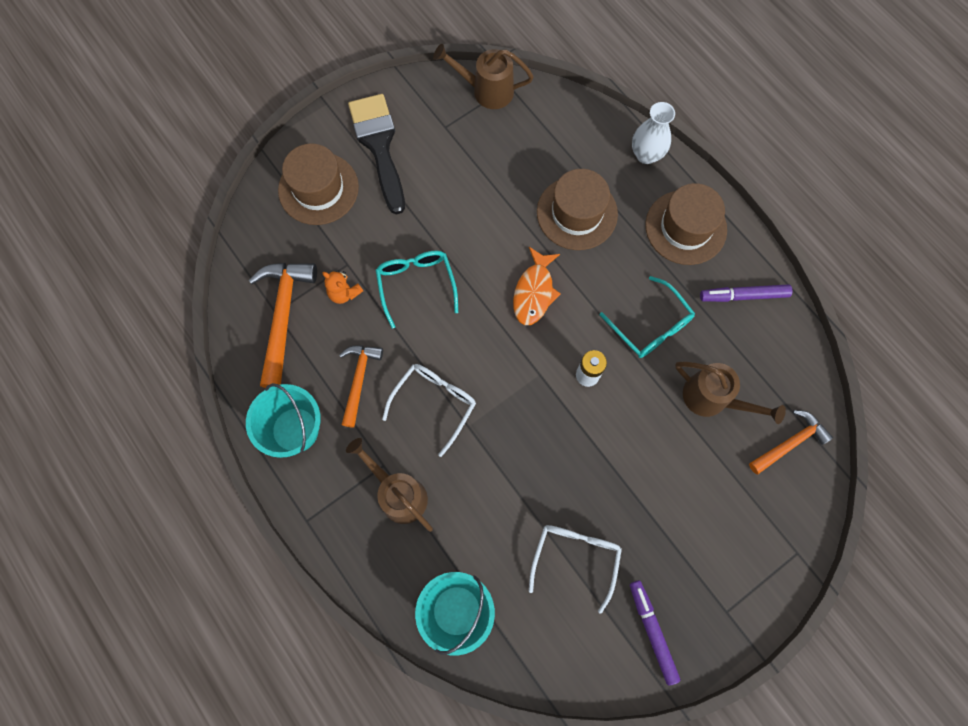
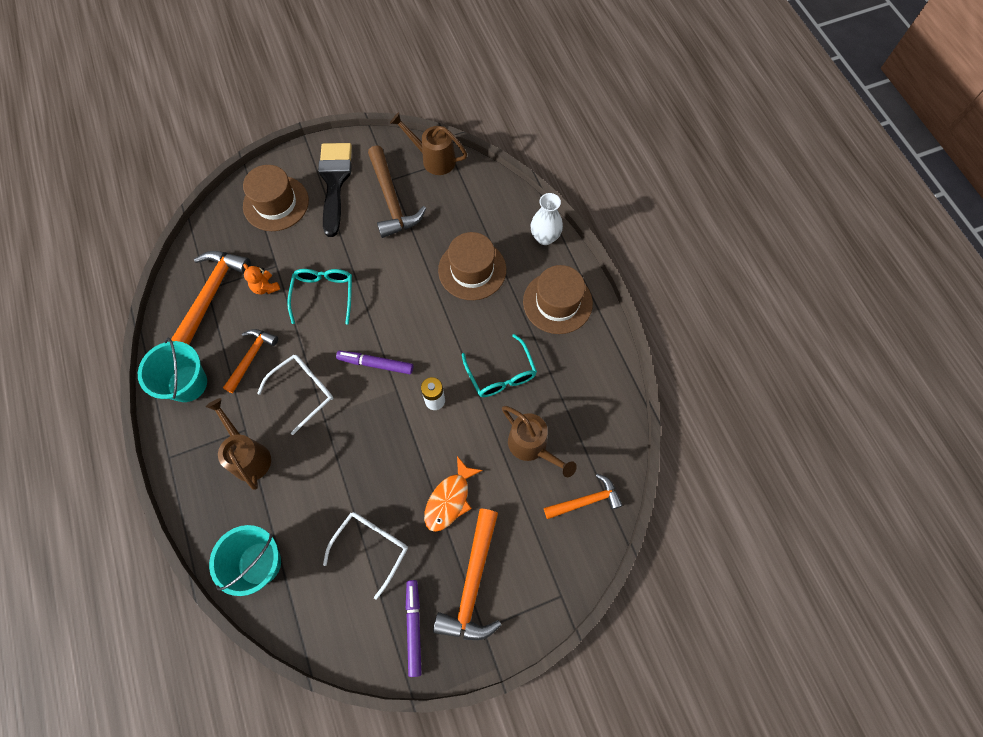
camera: 15 degrees right, 5 degrees down
orange fish [513,247,561,325] -> orange fish moved to [424,456,483,532]
purple marker [700,284,792,302] -> purple marker moved to [336,350,413,374]
none -> brown hammer [368,145,426,238]
none -> orange hammer [433,508,501,640]

